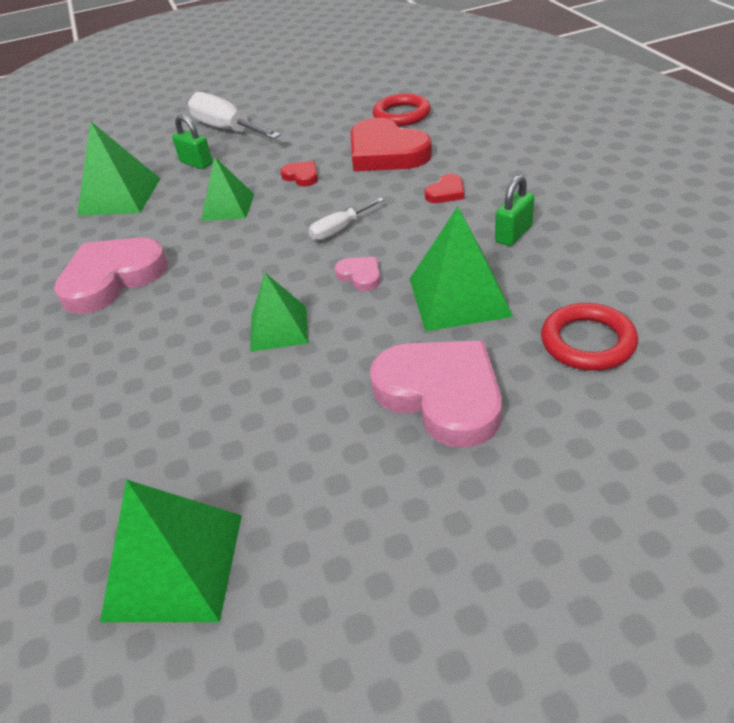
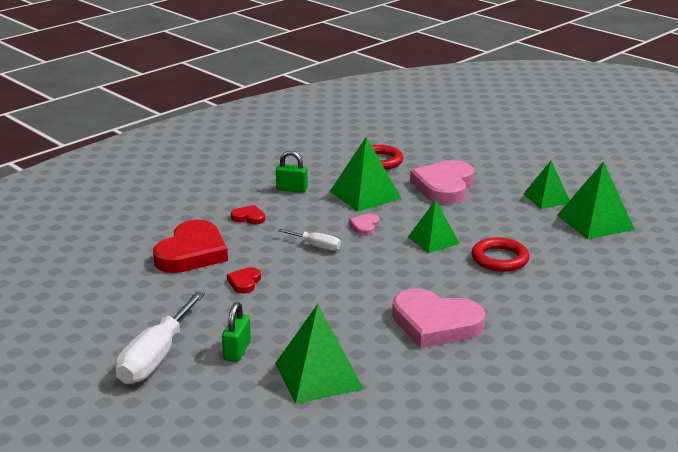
camera: 120 degrees left, 15 degrees down
green pyramid [201,156,254,221] -> green pyramid moved to [523,161,570,209]
red ring [373,93,431,126] -> red ring moved to [471,237,529,272]

